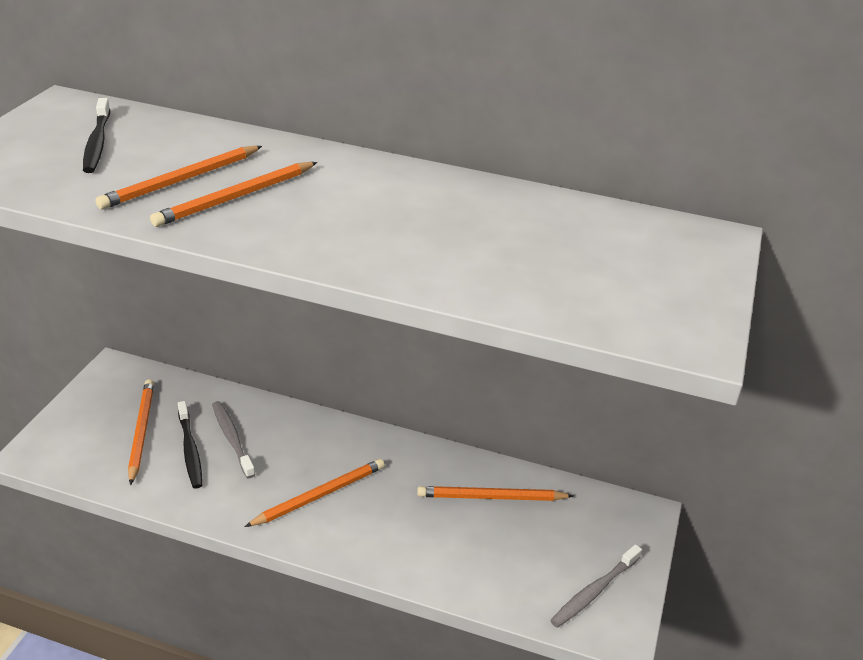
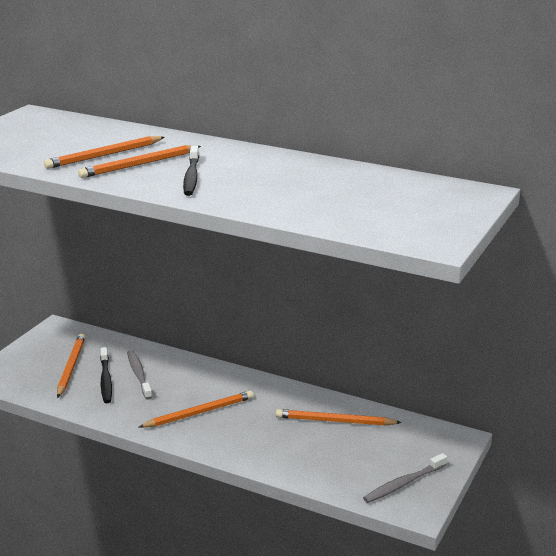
camera: 10 degrees right, 10 degrees down
black toothbrush [83,98,110,173] -> black toothbrush moved to [183,146,199,196]

